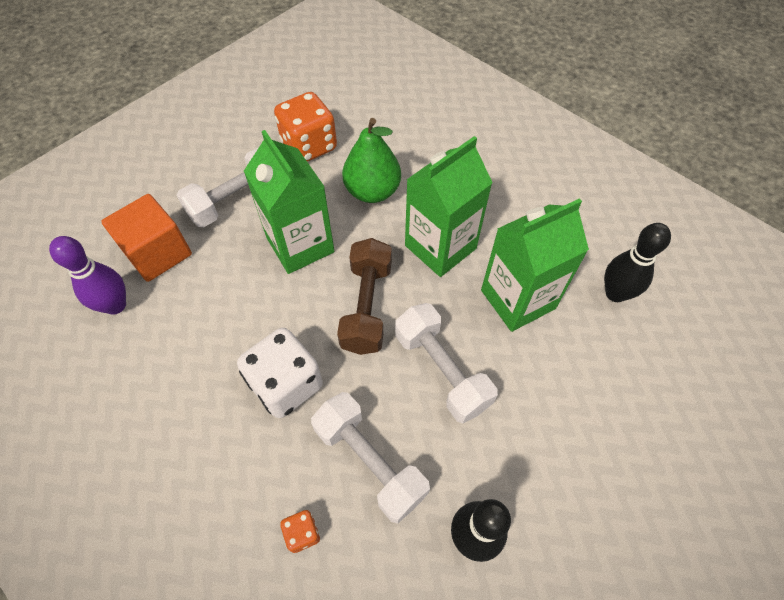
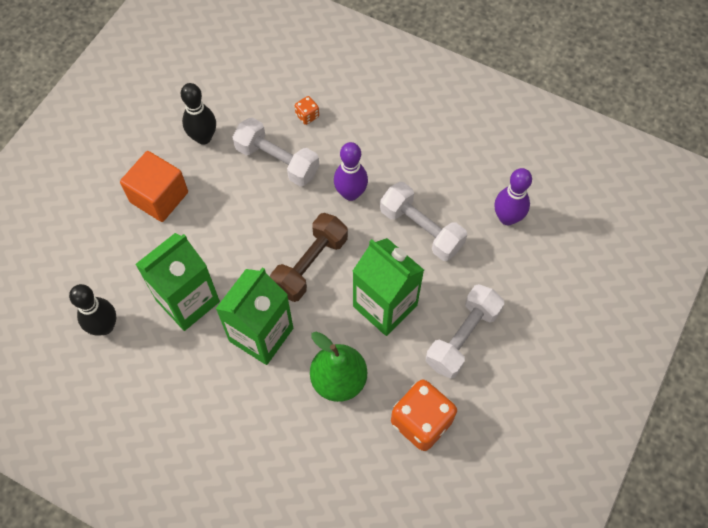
camera: 165 degrees right, 5 degrees up
orange cube [101,194,192,282] -> orange cube moved to [120,151,188,222]
white dice [237,328,323,418] -> purple bowling pin [334,142,368,201]
brown dumbbell [337,238,392,355] -> brown dumbbell turned 45 degrees clockwise [270,213,348,302]
white dumbbell [395,303,498,423] -> white dumbbell moved to [380,182,467,261]

